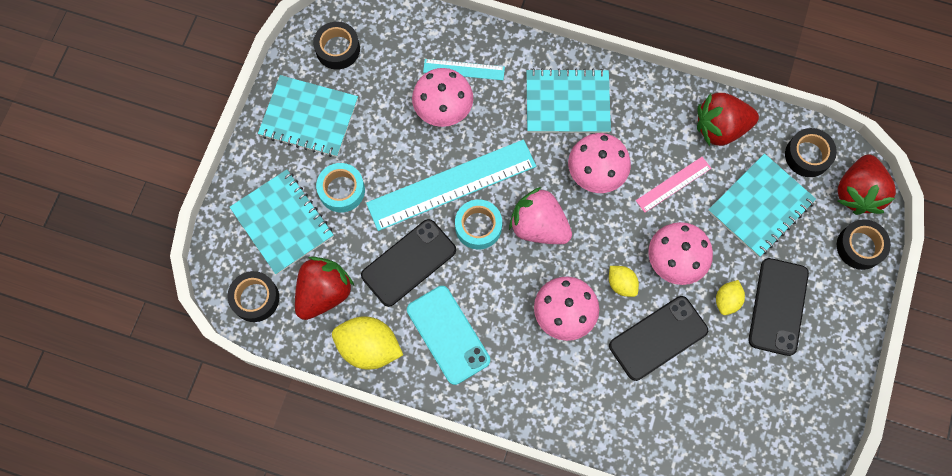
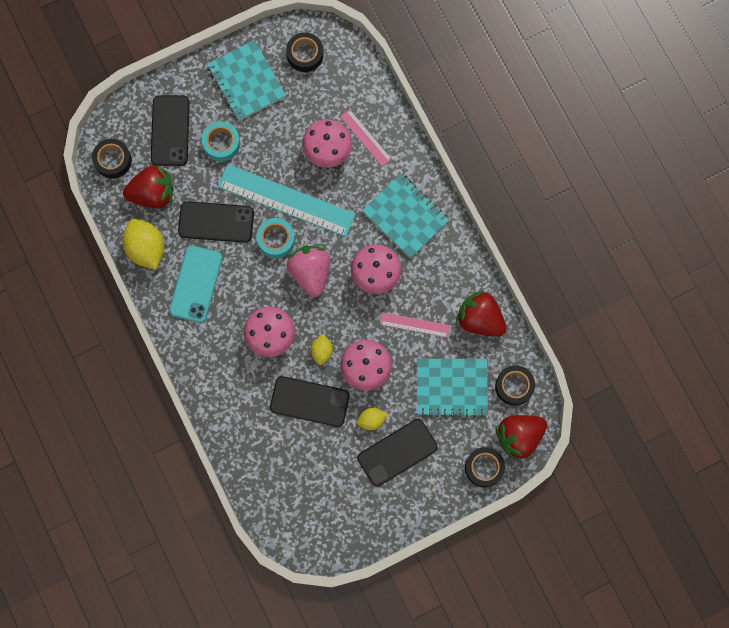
camera: 45 degrees right, 5 degrees up
turquoise notebook [230,170,334,275] -> black phone [151,95,190,166]
turquoise ruler [423,59,505,80] -> pink ruler [340,109,392,166]

